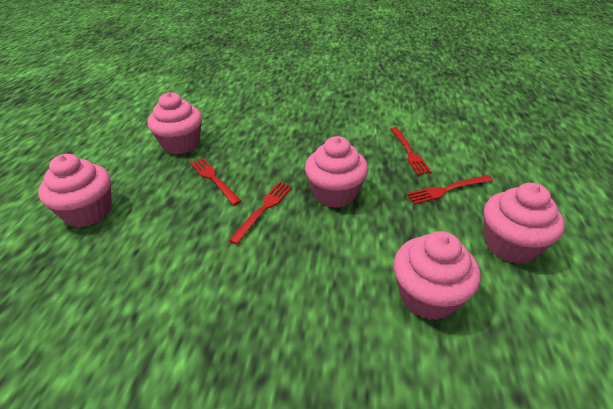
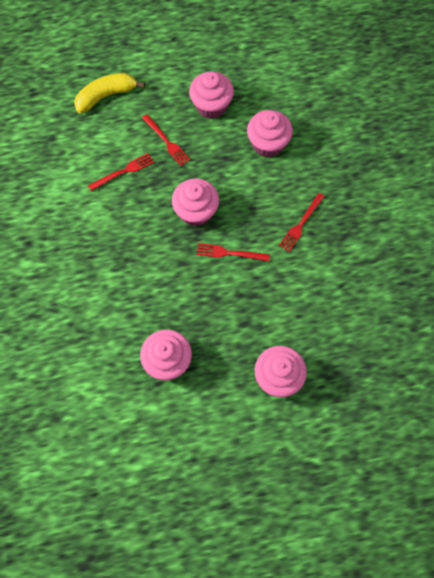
camera: 110 degrees left, 30 degrees up
red fork [190,158,241,205] -> red fork moved to [279,193,325,252]
none -> yellow banana [74,73,145,114]

